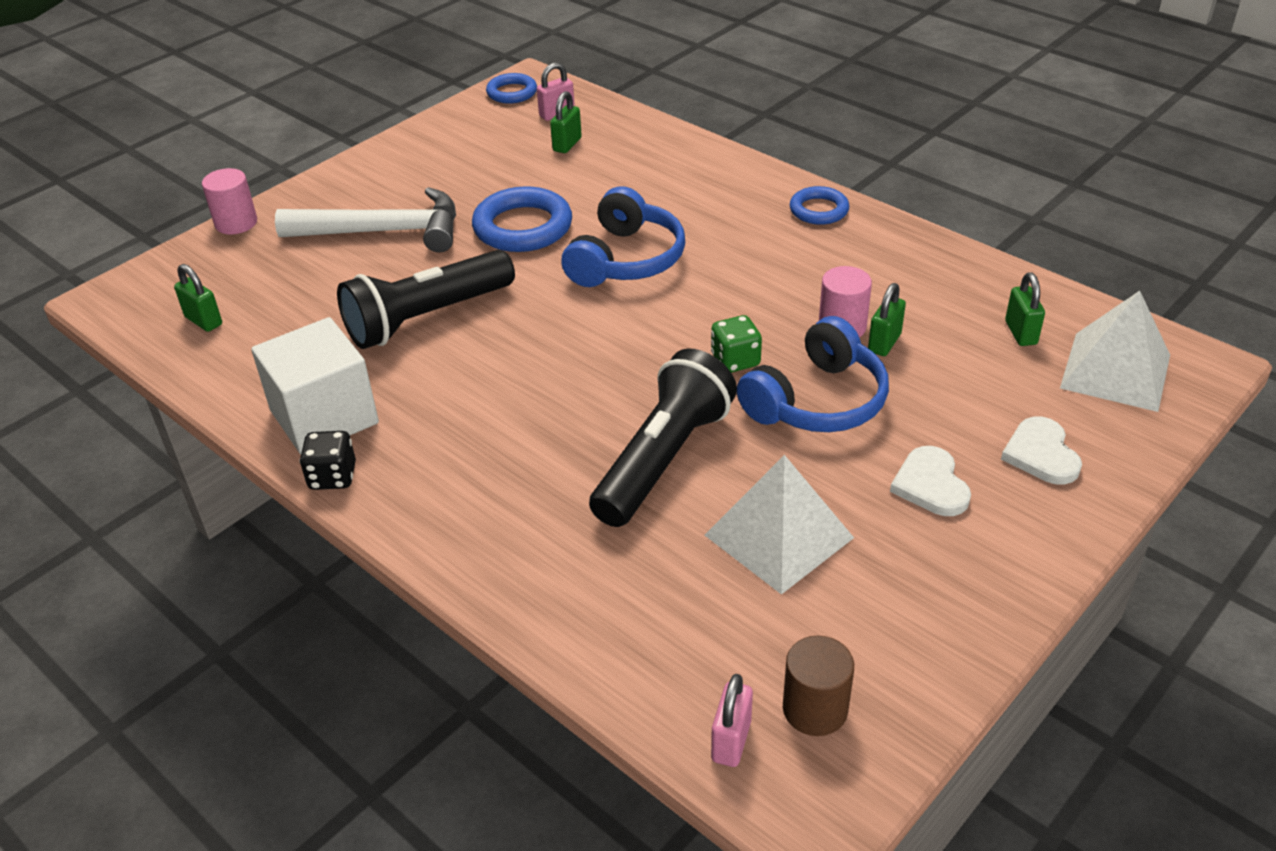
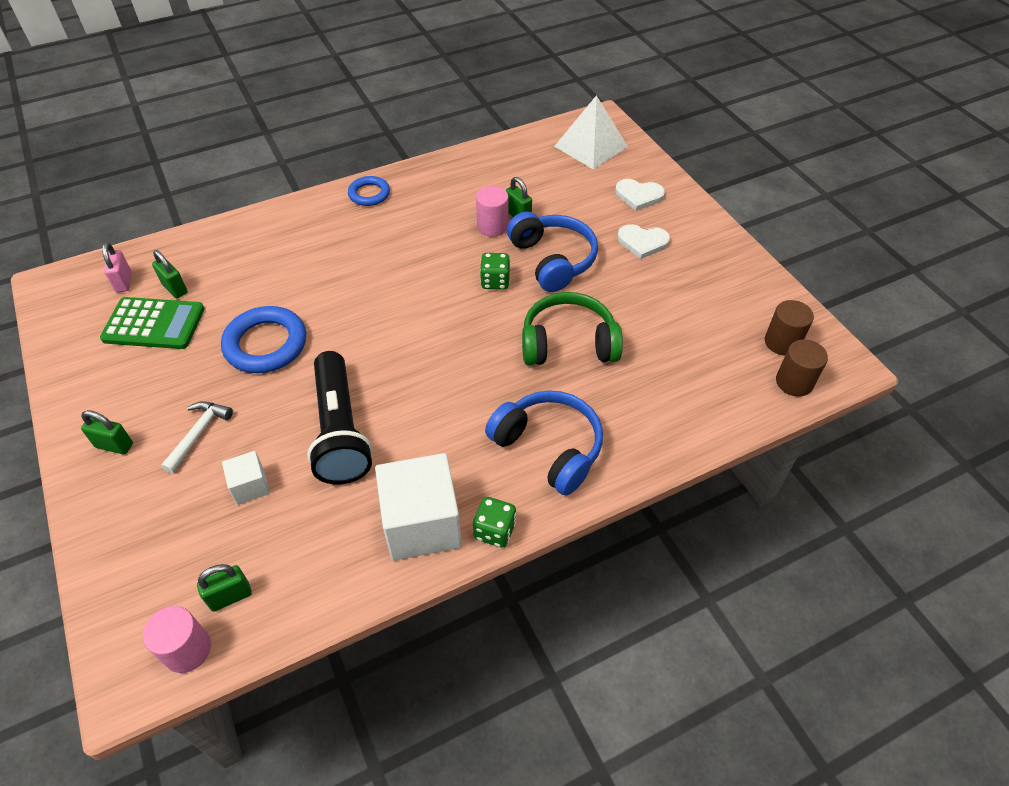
camera: 70 degrees left, 10 degrees up
pink cylinder [202,168,257,234] -> pink cylinder moved to [143,606,211,673]
white hammer [275,187,456,252] -> white hammer [161,401,233,473], size x0.52
black dice [300,431,356,490] -> green dice [473,497,516,548]
blue ring [486,73,537,104] -> none
blue headphones [561,186,685,287] -> blue headphones moved to [485,390,603,495]
black flashlight [589,349,737,527] -> green headphones [522,292,623,365]
white pyramid [705,455,854,595] -> none
pink padlock [711,674,753,767] -> brown cylinder [776,339,828,397]
green padlock [1005,272,1045,346] -> green padlock moved to [81,410,133,454]
none -> green calculator [100,297,205,349]
none -> white cube [222,451,270,505]

